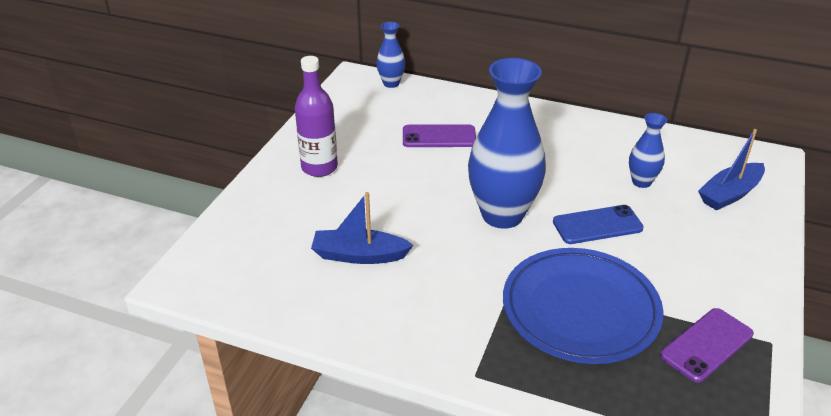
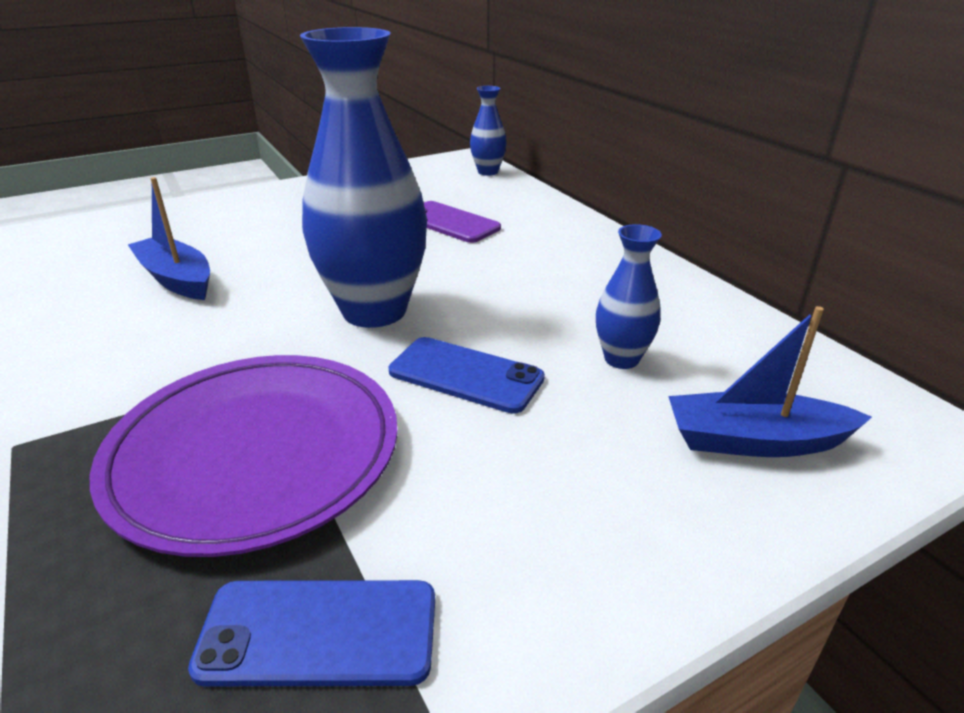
camera: 40 degrees right, 5 degrees down
purple bottle [295,56,338,177] -> none
blue plate [503,248,664,364] -> purple plate [90,355,398,557]
purple phone [660,308,754,383] -> blue phone [188,580,435,686]

